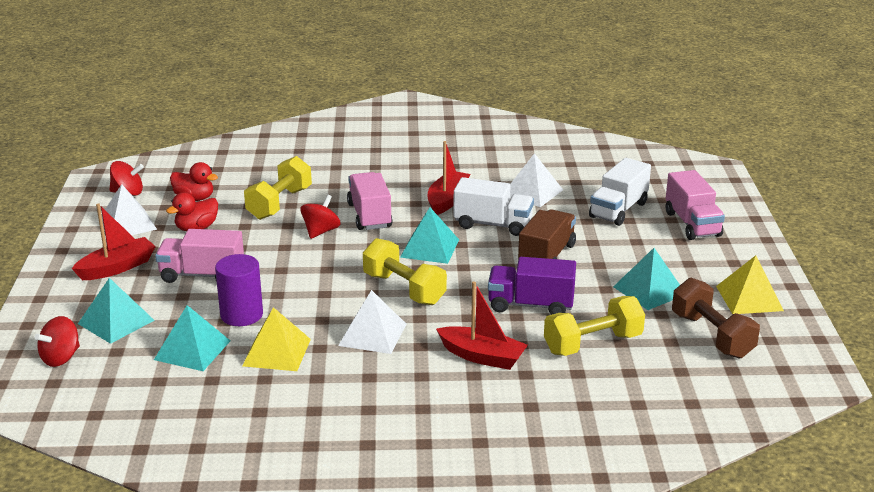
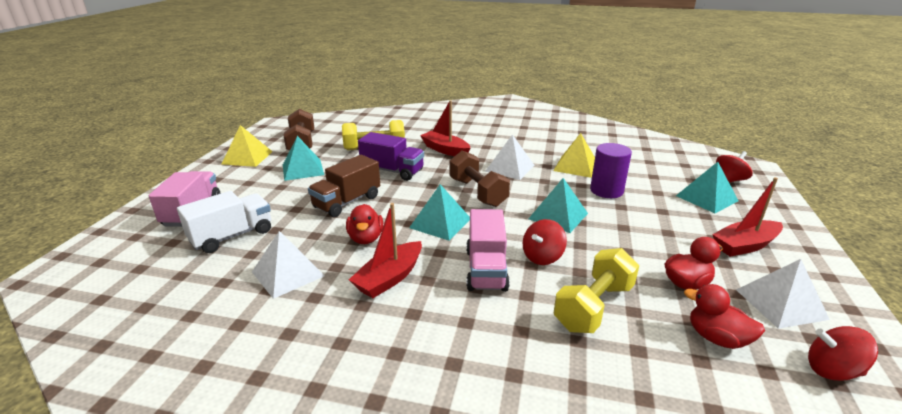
camera: 165 degrees left, 0 degrees up
turquoise pyramid [154,305,230,371] -> turquoise pyramid moved to [528,178,588,233]
pink truck [155,229,244,283] -> none
yellow dumbbell [363,238,447,305] -> brown dumbbell [449,150,510,207]
white truck [453,177,534,236] -> red duck [346,204,383,244]

